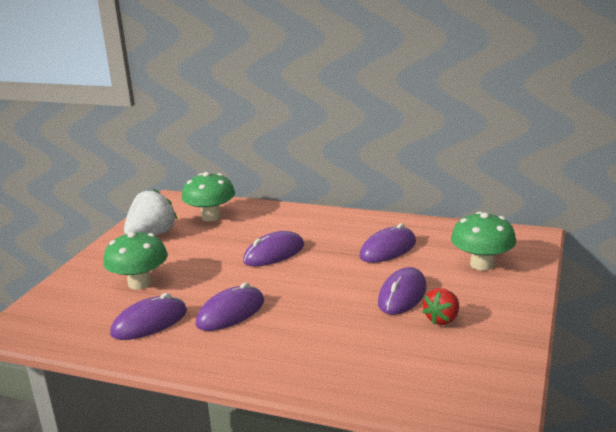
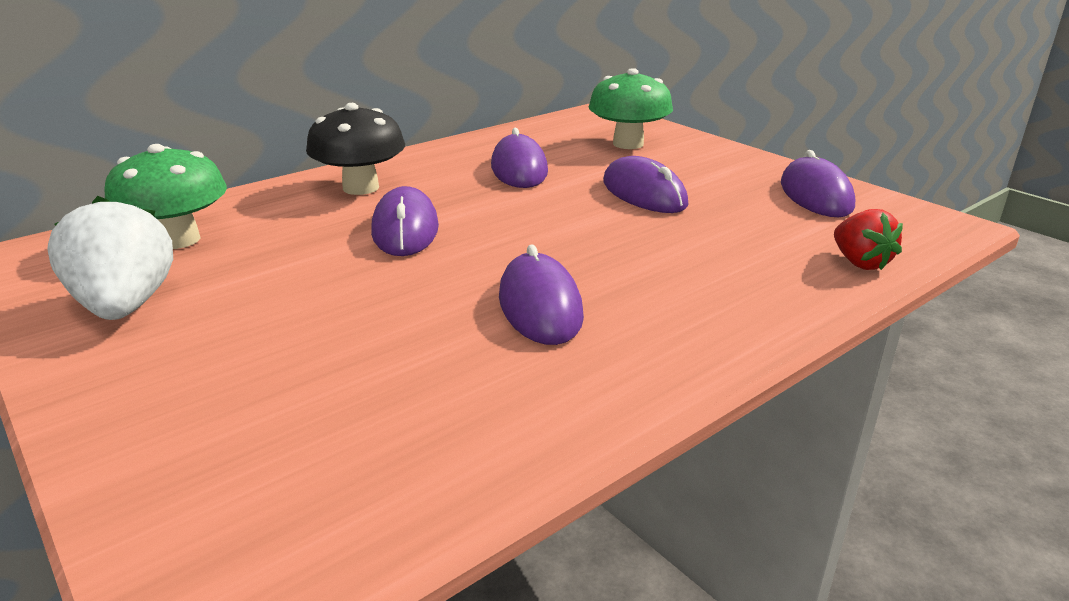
camera: 60 degrees left, 5 degrees up
green mushroom [103,231,168,289] -> none
purple mouse [110,293,187,340] -> purple mouse moved to [781,150,855,217]
red strawberry [422,288,459,325] -> red strawberry moved to [834,209,903,270]
none -> black mushroom [306,103,405,195]

